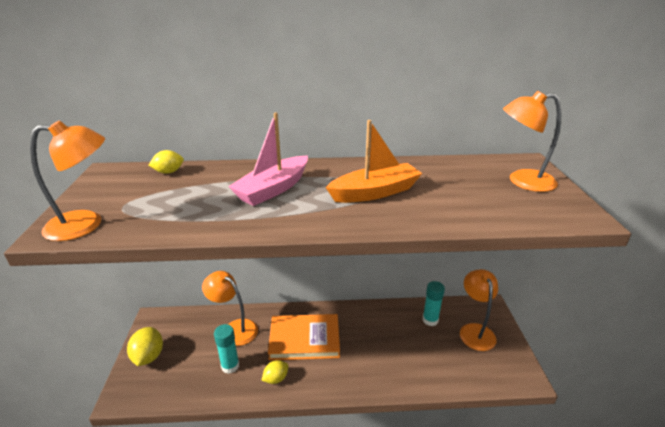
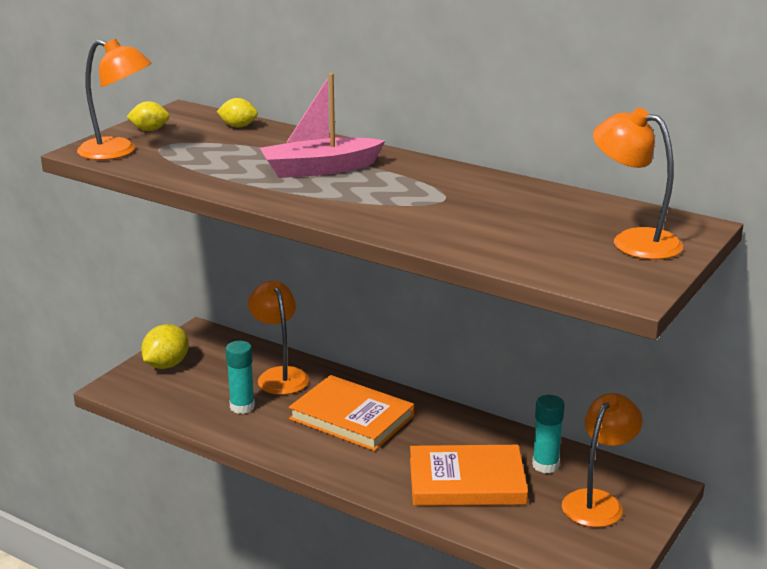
camera: 35 degrees right, 5 degrees down
yellow lemon [261,360,288,384] -> yellow lemon moved to [127,101,170,131]
orange boat [326,120,422,203] -> none
none -> orange book [410,445,528,506]

